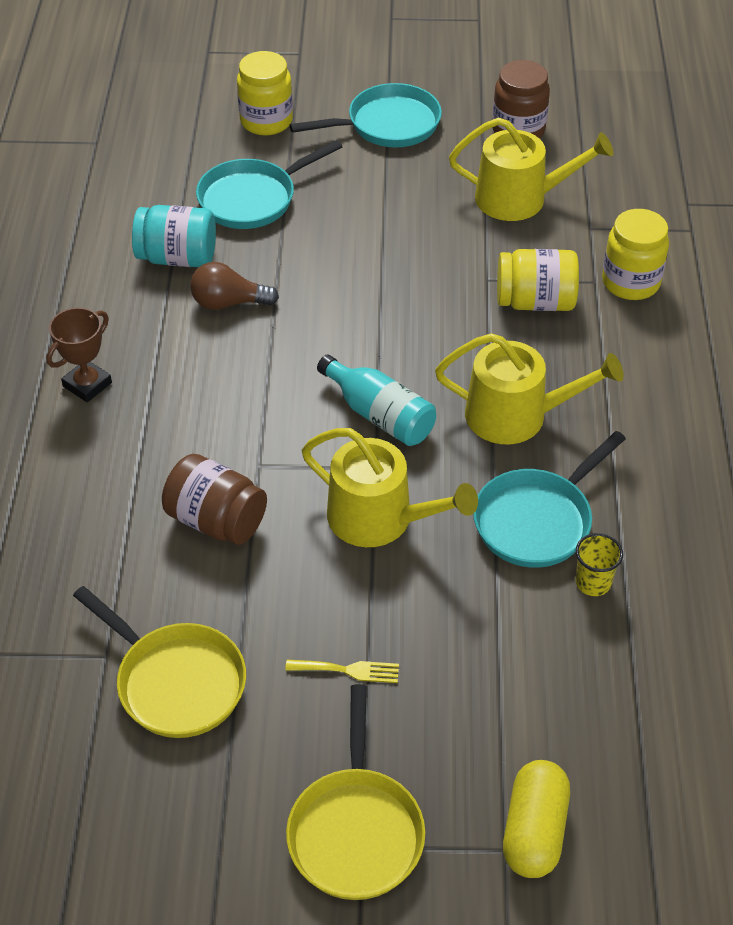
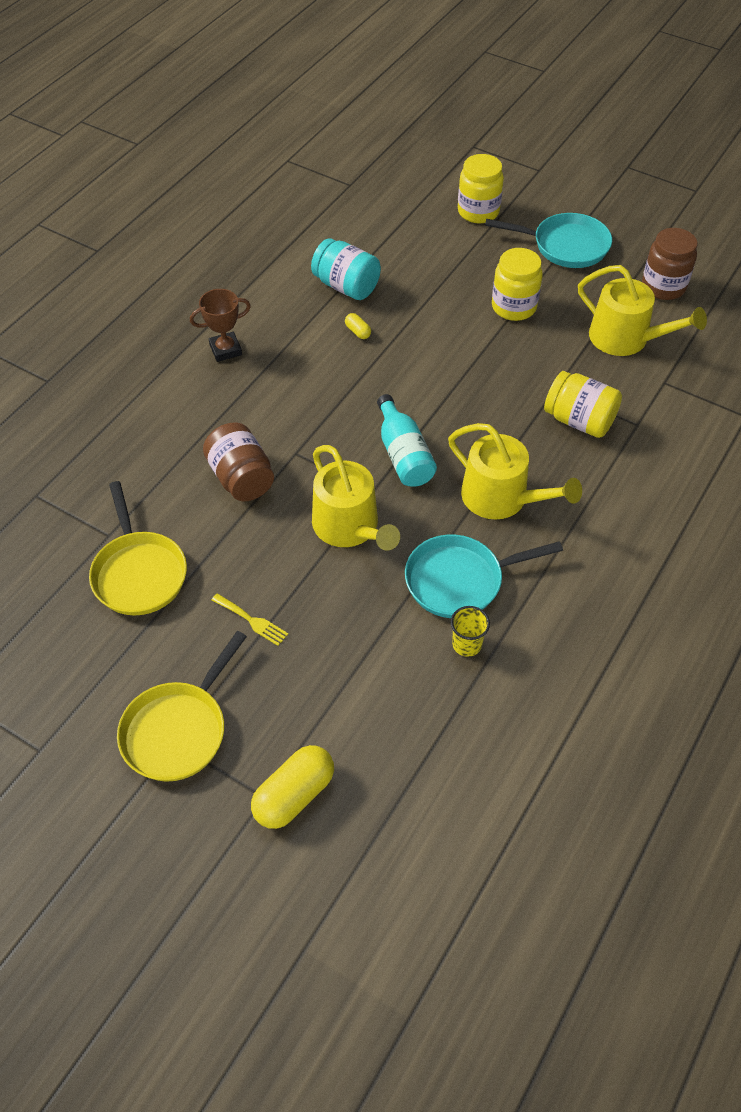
camera: 30 degrees right, 5 degrees up
brown light bulb [190,262,279,310] -> yellow capsule [345,313,371,339]
turquoise pan [196,140,343,229] -> none
yellow jar [602,209,669,300] -> yellow jar moved to [492,248,543,321]

